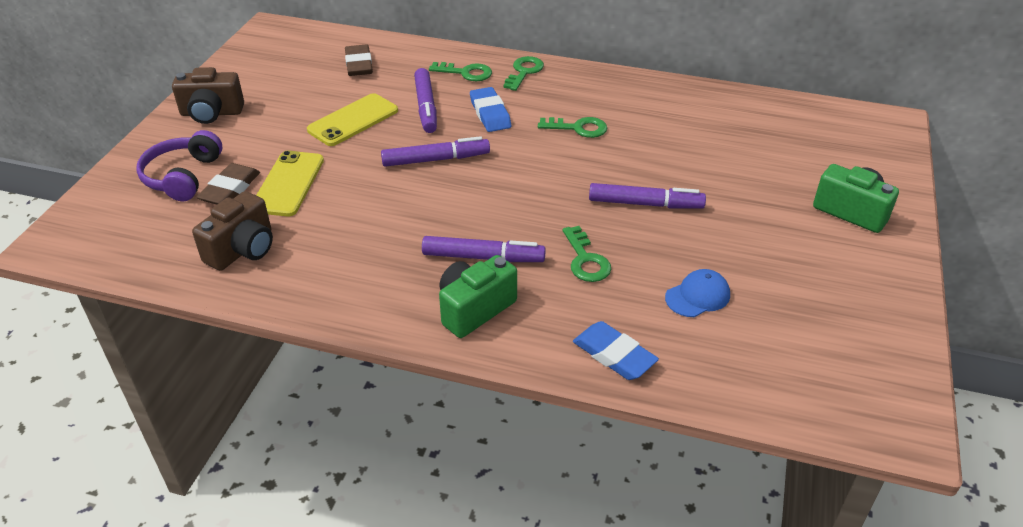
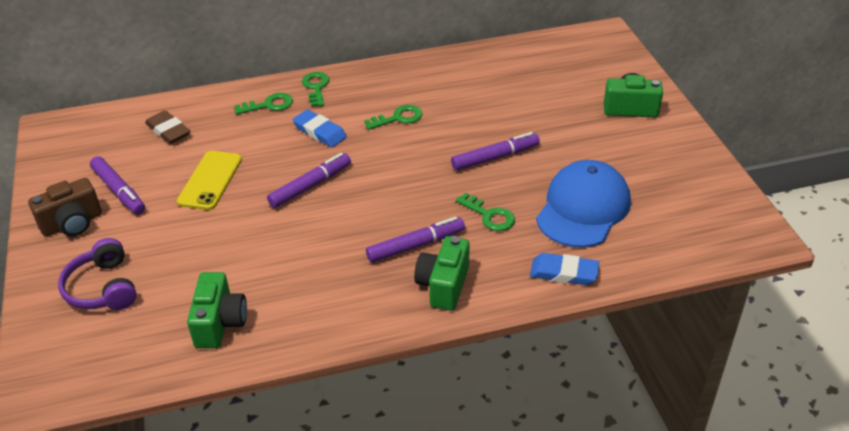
camera: 30 degrees left, 0 degrees up
brown camera [192,191,273,271] -> green camera [187,272,247,348]
brown eraser [196,163,260,205] -> none
yellow phone [256,151,324,216] -> none
purple marker [414,68,437,133] -> purple marker moved to [90,156,145,215]
blue cap [665,269,730,317] -> blue cap [536,160,631,248], size x2.14

